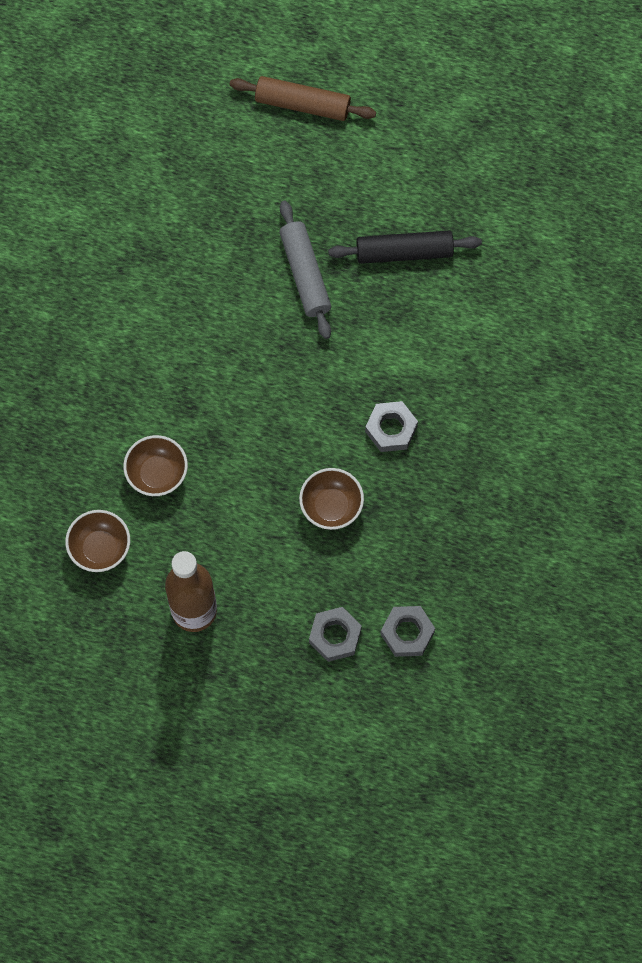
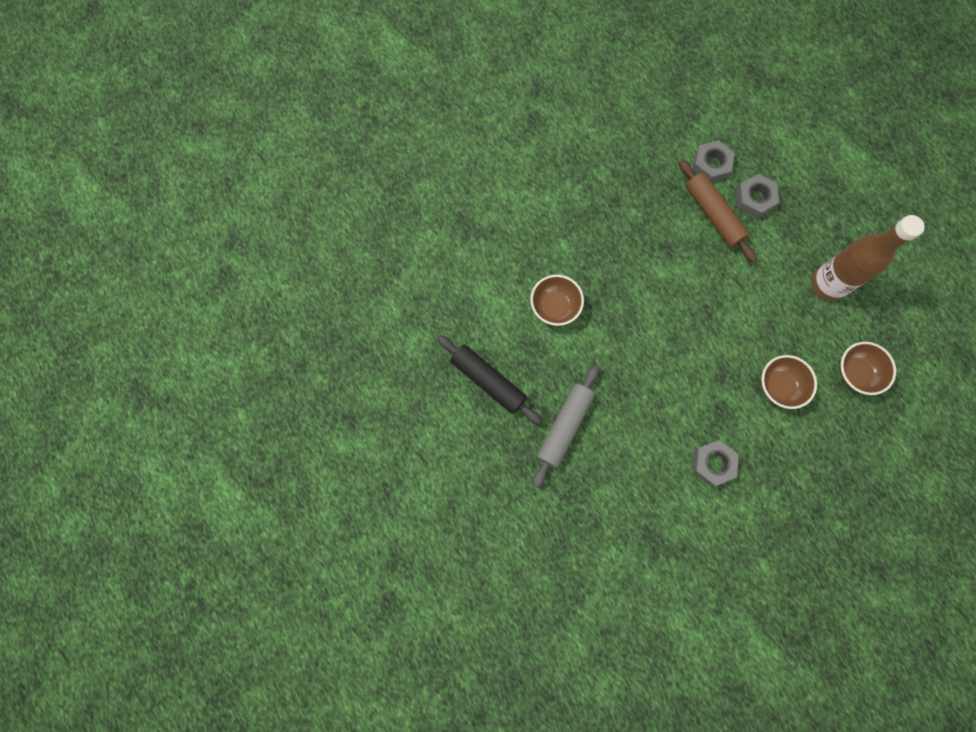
camera: 135 degrees left, 5 degrees up
brown rolling pin [229,76,376,121] -> brown rolling pin moved to [679,159,757,262]
brown bowl [299,468,364,530] -> brown bowl moved to [530,275,584,326]
grey nut [365,401,418,452] -> grey nut moved to [693,440,739,487]

